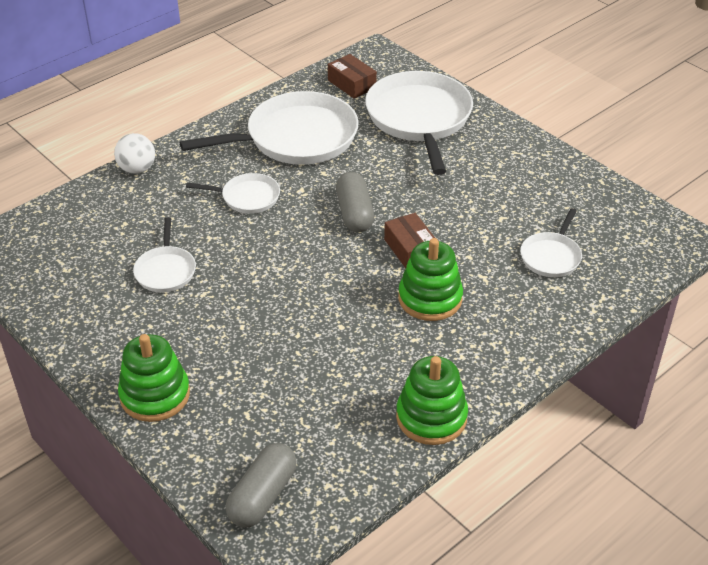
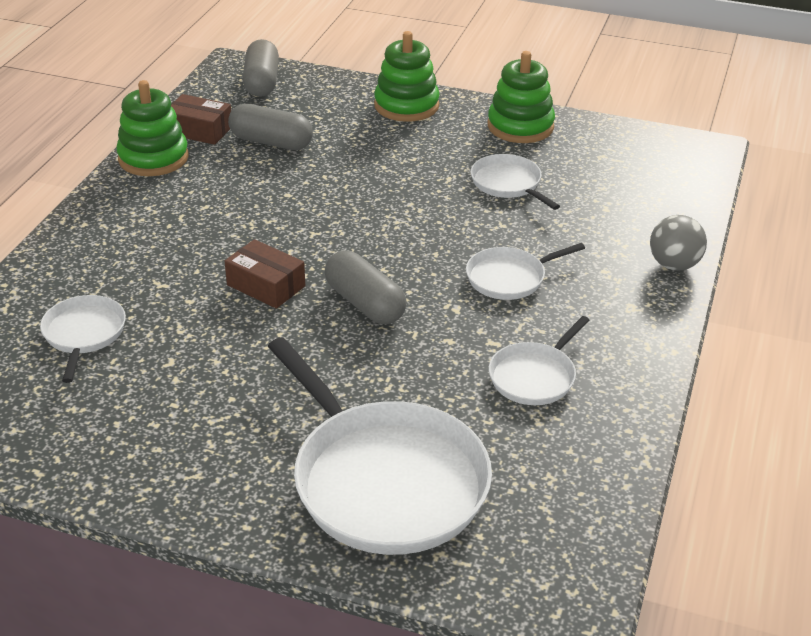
camera: 150 degrees right, 5 degrees down
white ball [114,133,155,174] -> grey ball [650,215,707,270]
white pan [179,91,359,165] -> white pan [489,316,590,405], size x0.49
brown box [328,54,377,99] -> brown box moved to [171,94,231,145]
green stacking toy [399,238,463,321] -> green stacking toy moved to [488,51,555,143]
none -> grey capsule [228,104,313,150]

